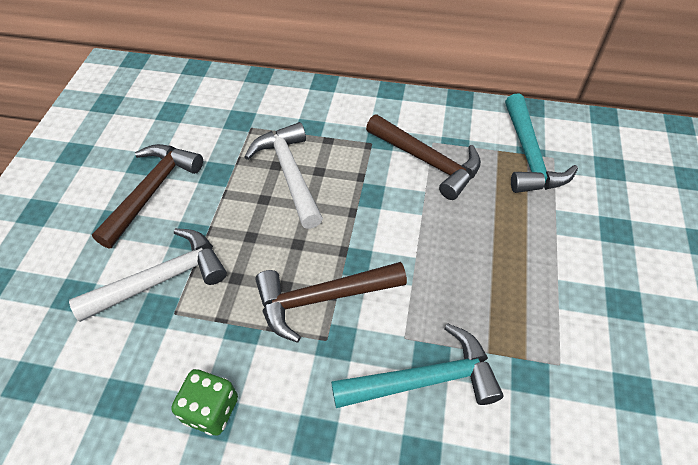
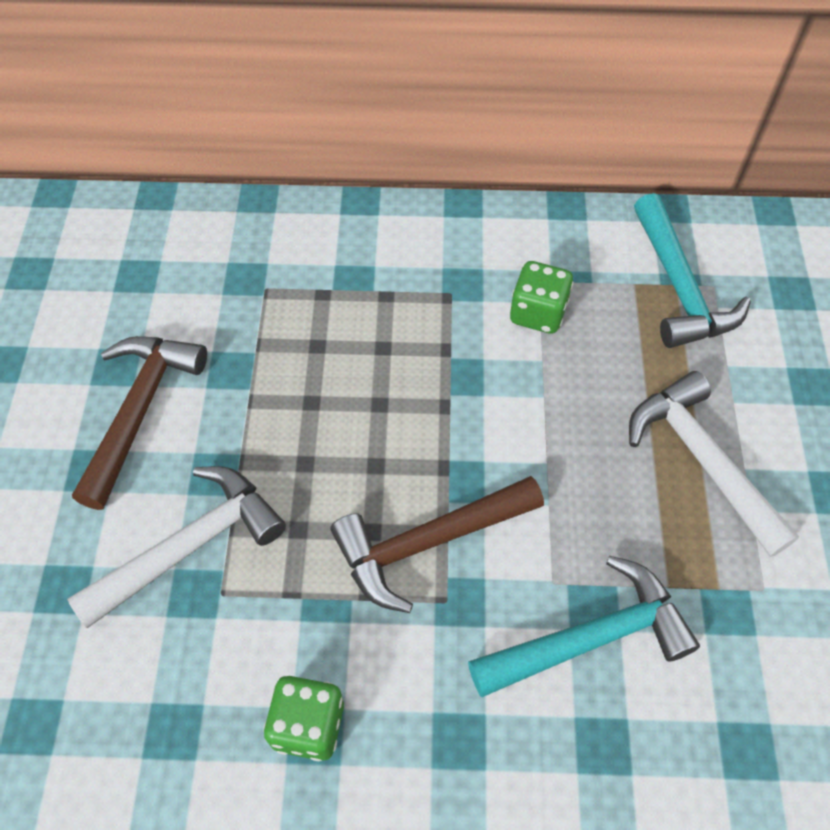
camera: 10 degrees left, 5 degrees up
white hammer [244,122,323,229] -> white hammer moved to [629,371,799,557]
brown hammer [366,114,481,200] -> green dice [510,261,573,334]

